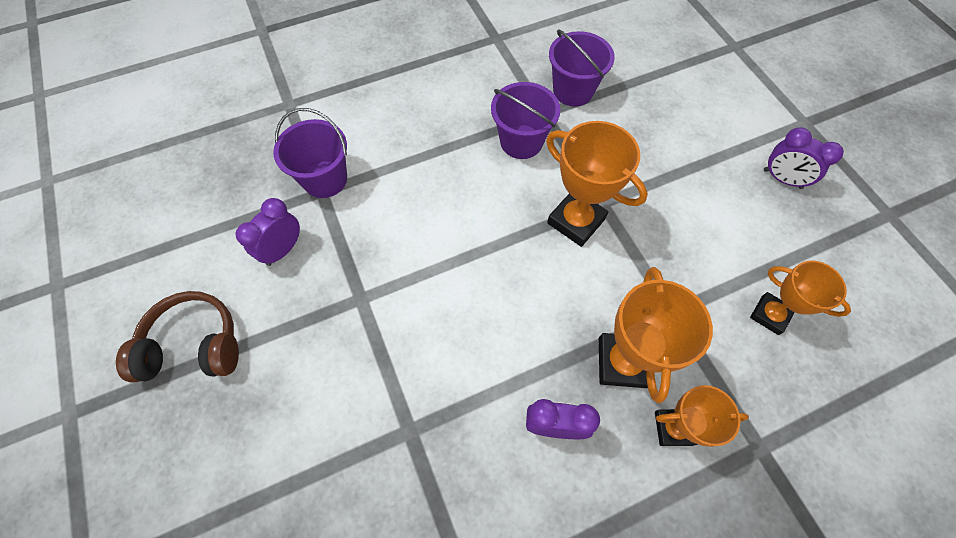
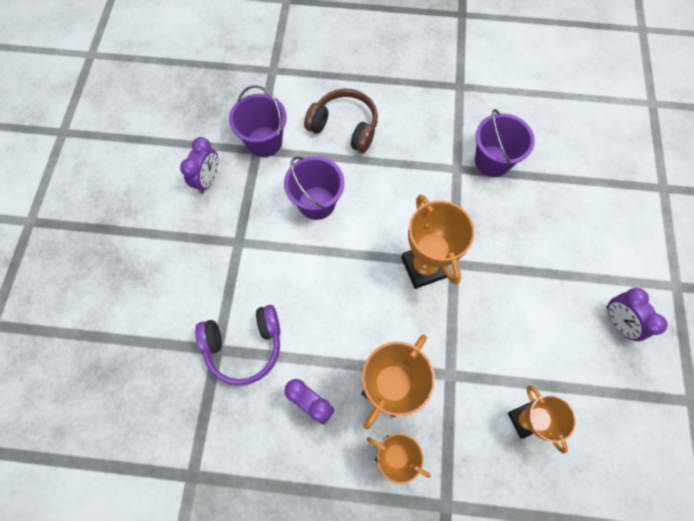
camera: 30 degrees right, 5 degrees up
brown headphones [116,291,239,383] -> brown headphones moved to [304,88,378,153]
purple clock [236,198,300,266] -> purple clock turned 135 degrees clockwise [180,137,219,194]
purple bucket [491,82,560,159] -> purple bucket moved to [284,156,345,220]
none -> purple headphones [195,305,281,386]

